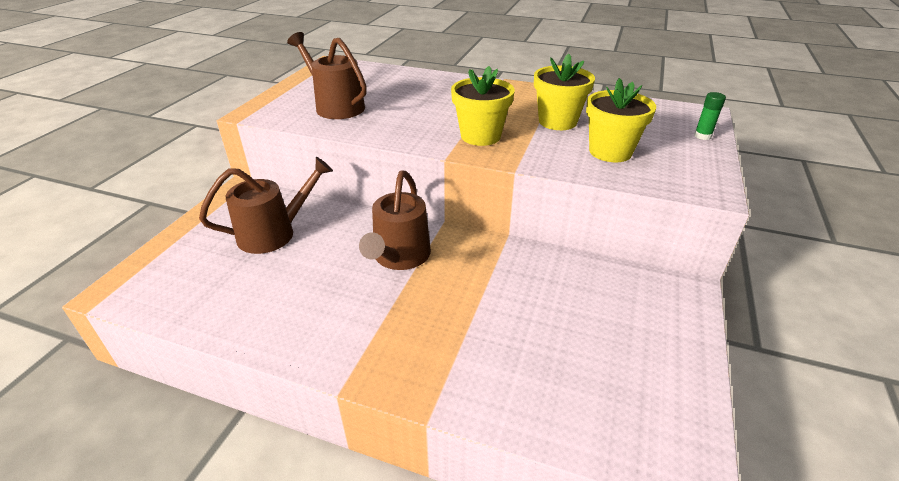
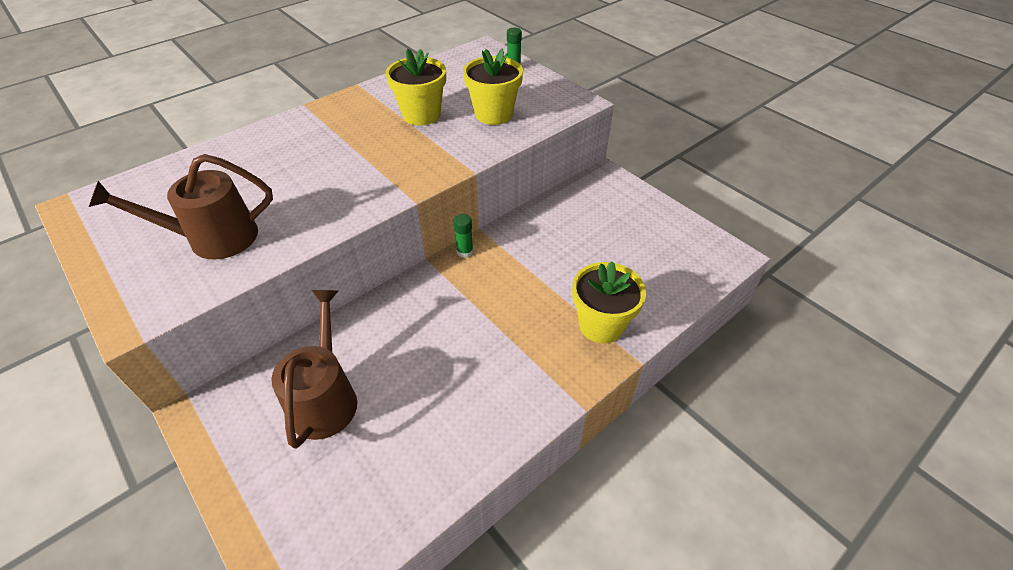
camera: 60 degrees left, 10 degrees up
brown watering can [359,170,431,270] -> none
yellow flower pot [451,66,515,146] -> yellow flower pot moved to [572,261,646,343]
none -> green glue stick [453,214,473,258]

